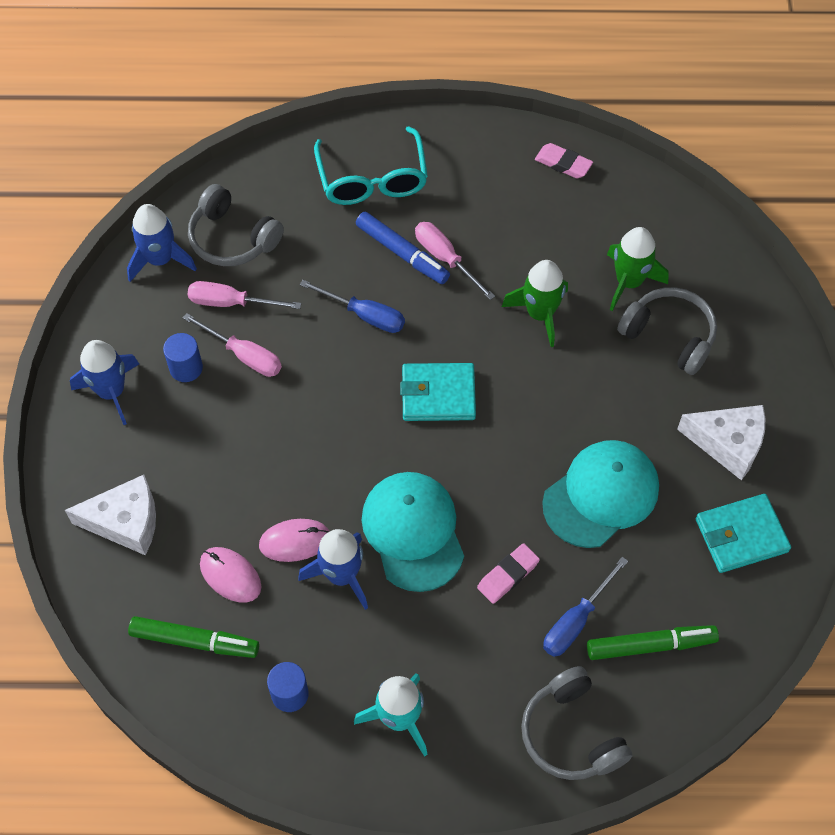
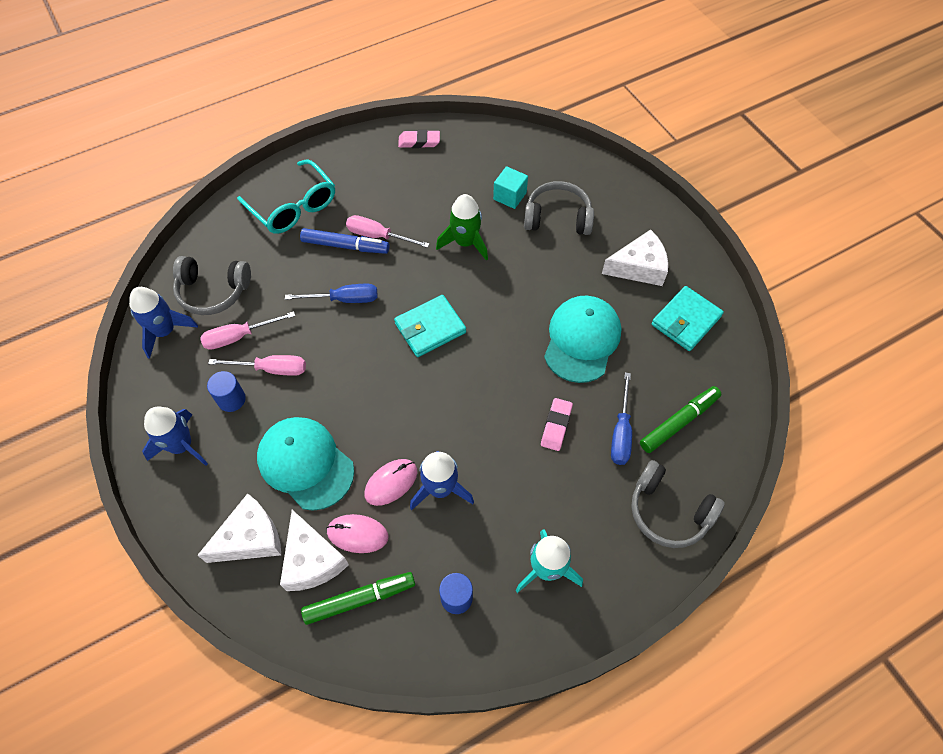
camera: 30 degrees left, 0 degrees up
turquoise cap [362,472,464,592] -> turquoise cap moved to [257,417,354,511]
green rocket [607,227,669,311] -> turquoise cube [493,166,528,209]
none -> white cheese [280,510,349,591]

